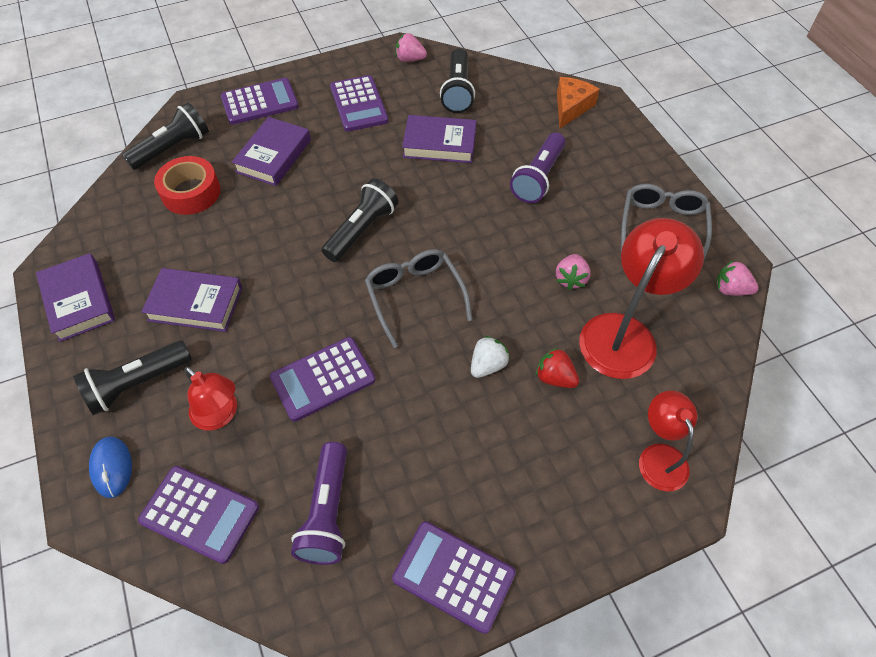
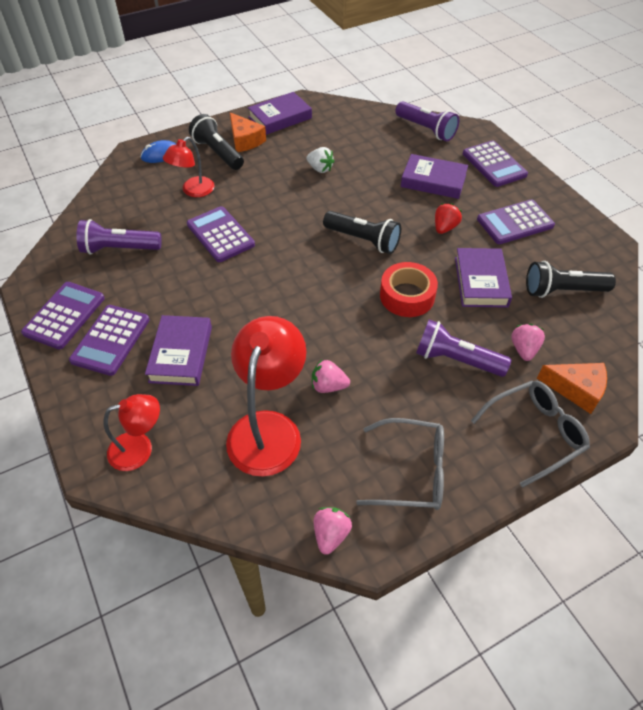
camera: 85 degrees right, 5 degrees down
black flashlight [122,102,209,170] -> purple flashlight [395,101,459,141]
purple calculator [138,466,259,564] -> purple calculator moved to [69,305,149,376]
purple book [141,268,242,332] -> purple book moved to [145,315,212,386]
red tape [154,156,220,215] -> red tape moved to [380,262,438,317]
grey glasses [365,249,472,348] -> grey glasses moved to [471,381,590,488]
pink strawberry [396,33,427,62] -> pink strawberry moved to [511,324,545,361]
white strawberry [471,336,510,378] -> white strawberry moved to [307,147,334,173]
red strawberry [536,348,579,388] -> red strawberry moved to [435,203,462,234]
red lamp [579,218,704,379] -> red lamp turned 105 degrees counterclockwise [226,316,307,477]
none -> orange cheese [230,112,266,152]

